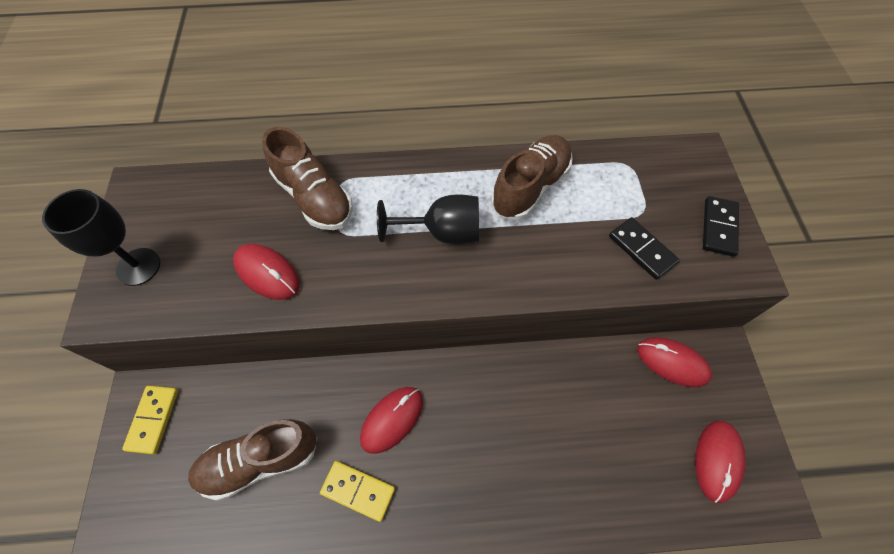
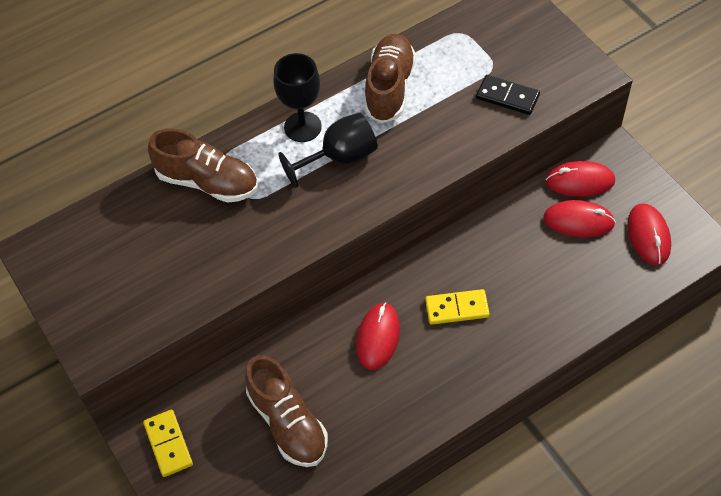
camera: 25 degrees left, 5 degrees down
black goblet [42,189,160,286] -> black goblet moved to [273,53,322,142]
brown shoe [188,419,317,501] -> brown shoe turned 75 degrees counterclockwise [245,355,328,467]
red mouse [233,244,300,300] -> red mouse moved to [543,200,616,237]
yellow domino [320,461,395,522] -> yellow domino moved to [425,289,490,325]
black domino [703,196,739,257] -> none

